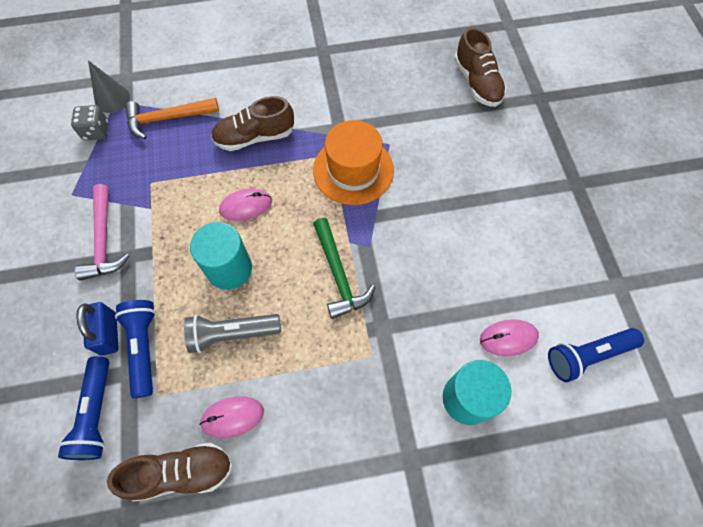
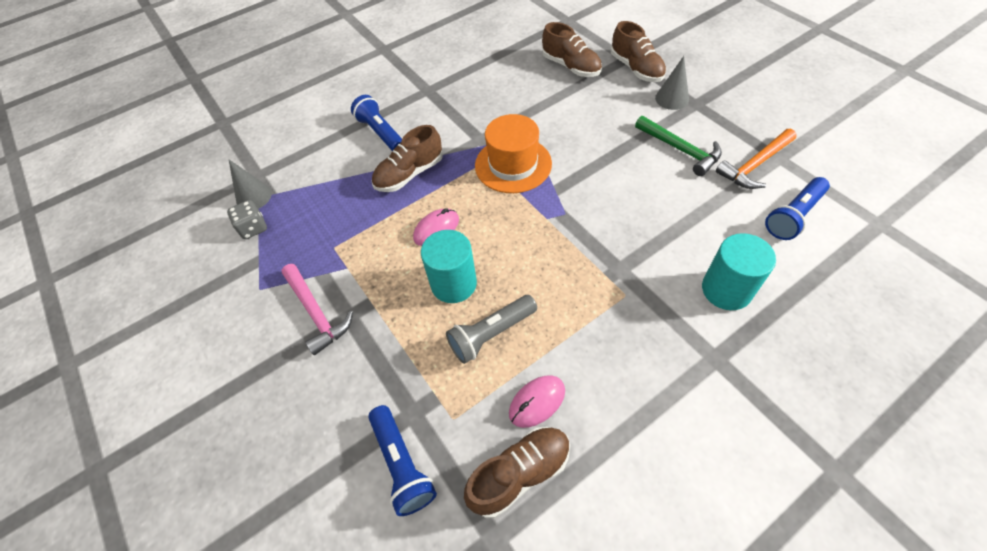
camera: 20 degrees left, 10 degrees down
blue padlock [76,302,119,355] -> none
blue flashlight [115,300,156,398] -> blue flashlight moved to [351,95,402,151]
orange hammer [125,98,219,139] -> orange hammer moved to [716,129,797,189]
green hammer [313,218,375,319] -> green hammer moved to [635,116,722,176]
pink mouse [480,319,539,356] -> none
none -> brown shoe [611,21,666,82]
none -> grey cone [655,56,689,110]

